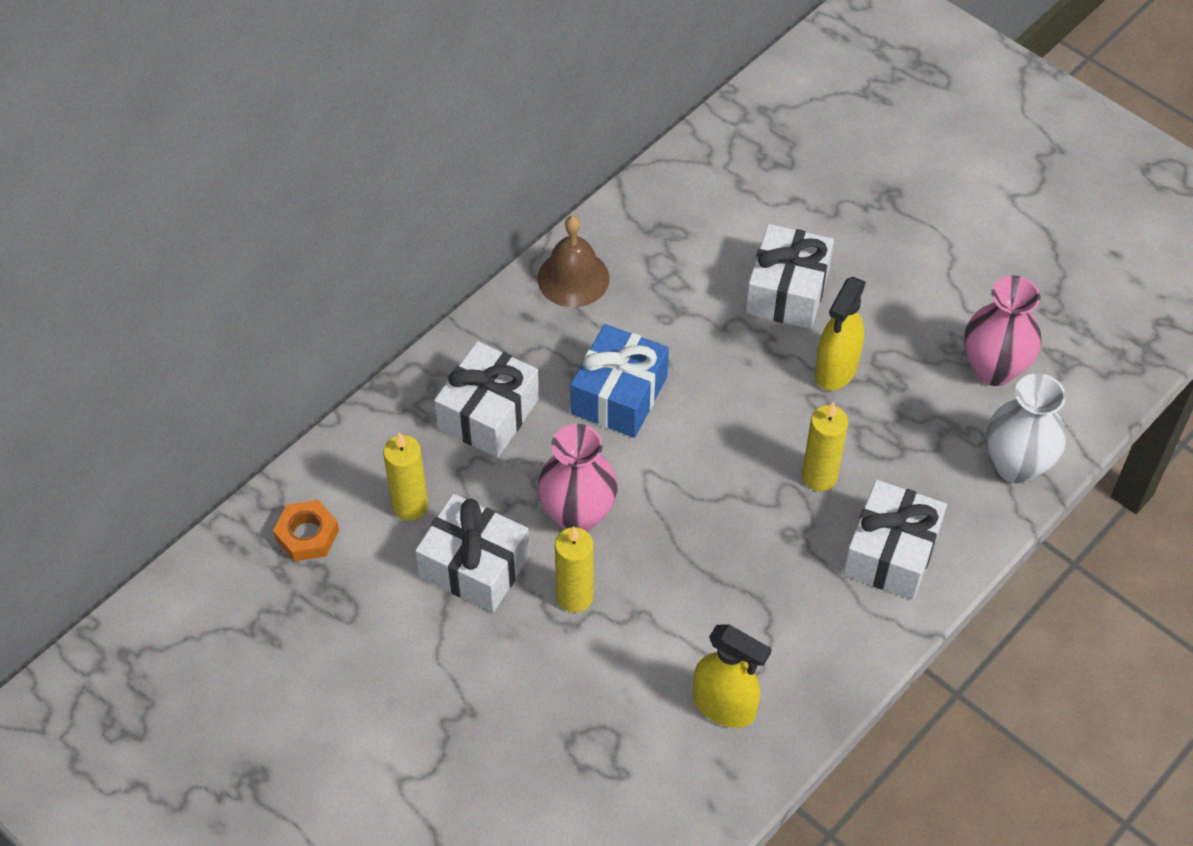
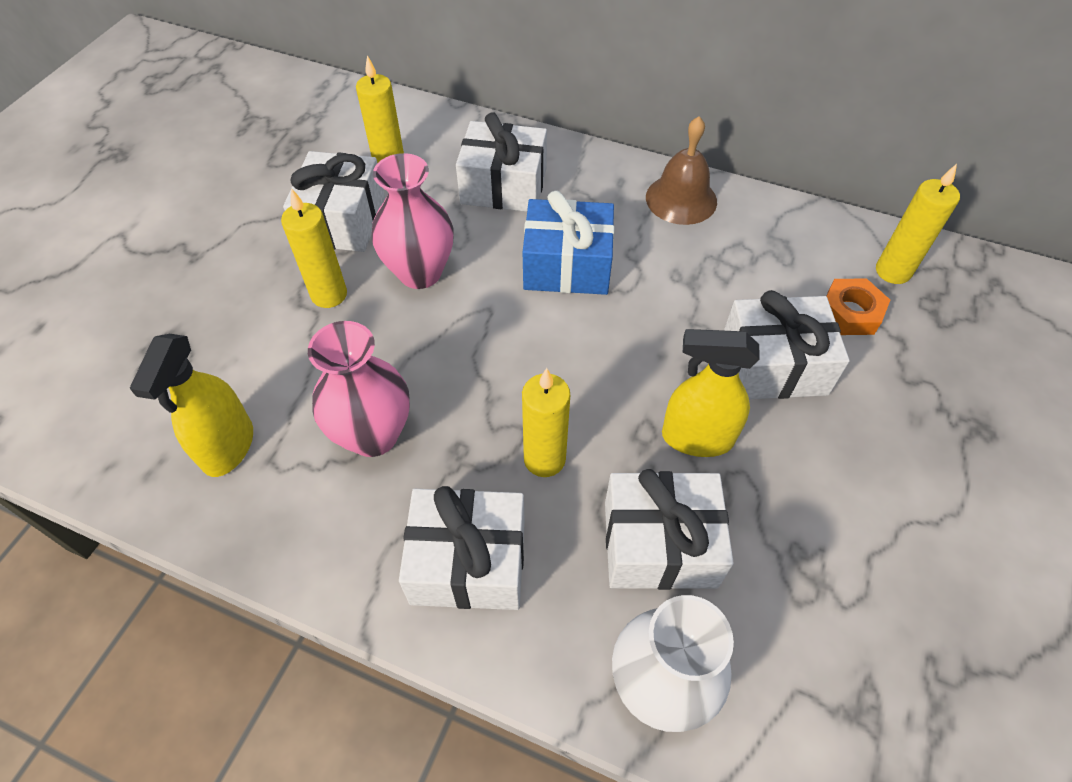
camera: 70 degrees right, 0 degrees up
orange nut [273,500,339,562] -> orange nut moved to [826,278,890,335]
pink vase [964,275,1041,386] -> pink vase moved to [308,321,410,457]
none -> white gift [605,469,734,590]
none -> yellow candle [876,164,960,284]

